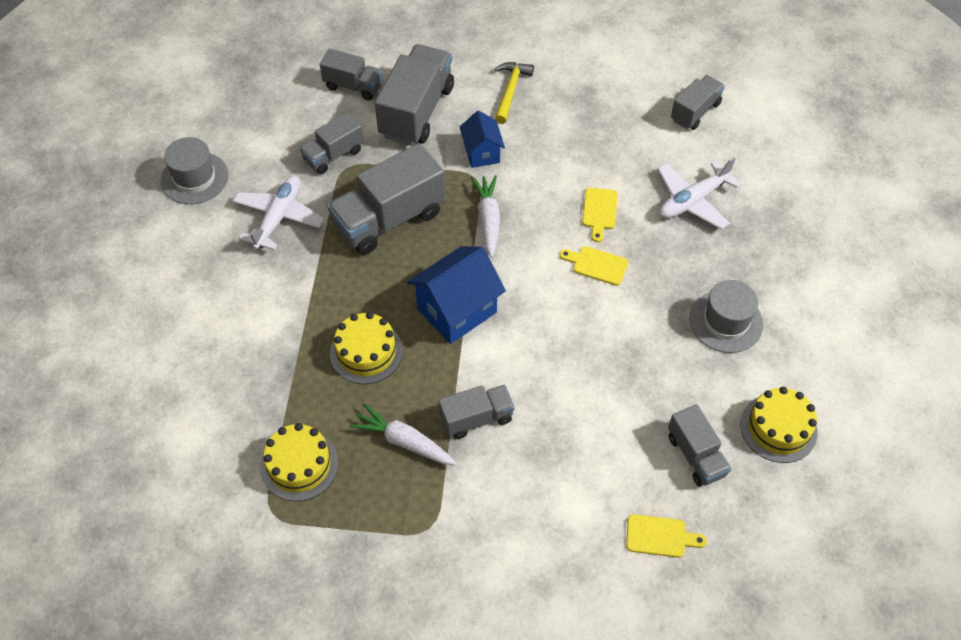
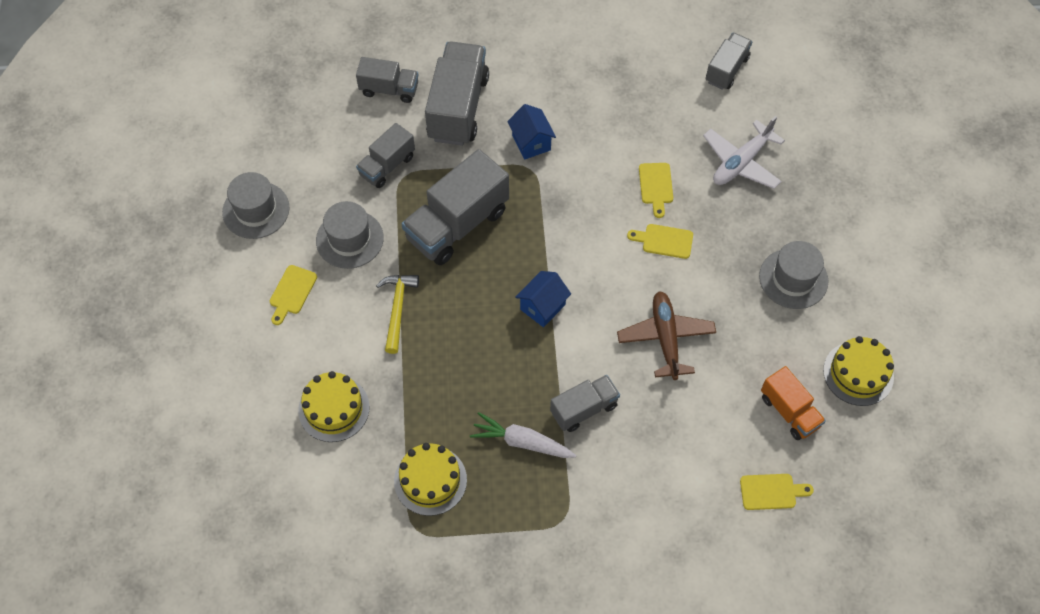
camera: 10 degrees left, 5 degrees up
white plane [232,176,325,250] -> grey hat [316,201,384,269]
yellow cake [330,312,403,384] -> yellow cake moved to [298,371,370,442]
blue house [407,246,506,344] -> blue house [515,271,571,327], size x0.60
white carrot [471,175,500,258] -> none
yellow hammer [494,62,534,124] -> yellow hammer moved to [376,275,419,354]
grey truck [668,404,731,487] -> orange truck [761,366,826,440]
none -> yellow cutting board [270,265,317,325]
none -> brown plane [617,291,716,380]

